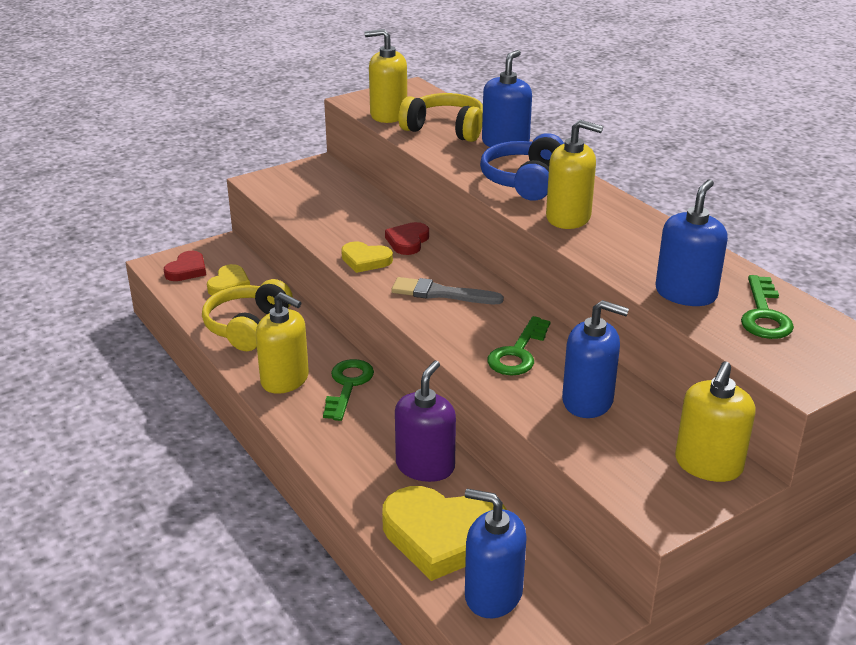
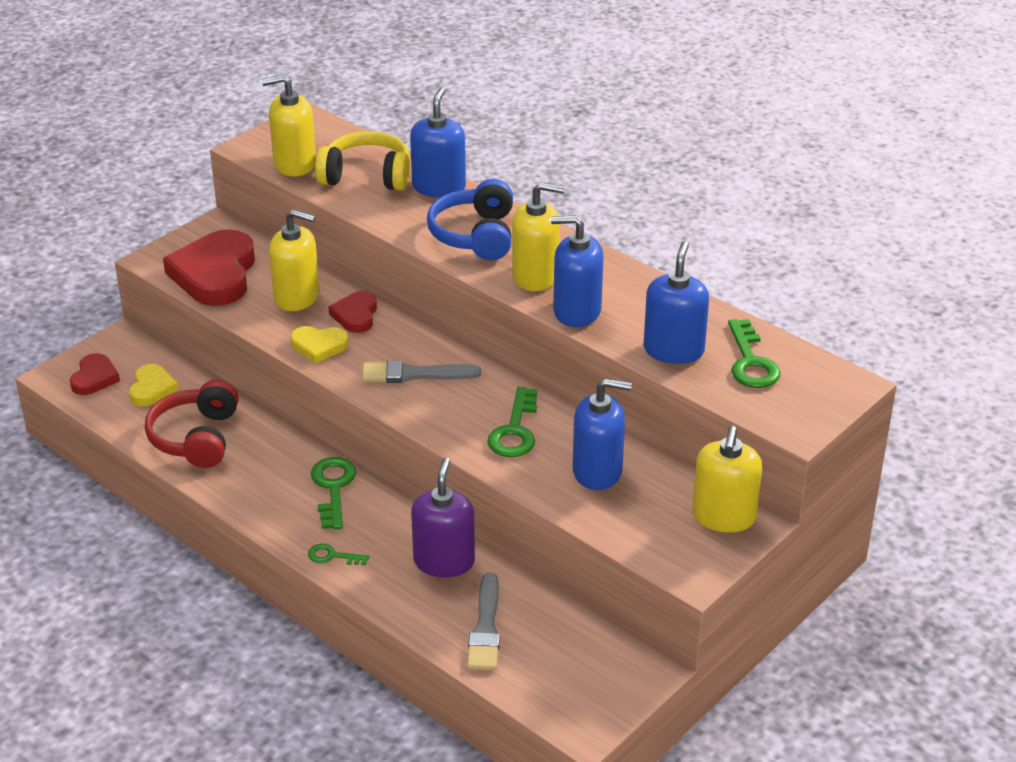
camera: 15 degrees left, 5 degrees up
yellow headphones [202,279,293,351] -> red headphones [145,380,239,468]
yellow soap dispenser [256,292,309,394] -> yellow soap dispenser moved to [269,209,320,311]
yellow heart [382,486,507,581] -> grey brush [467,573,500,670]
blue soap dispenser [465,489,527,618] -> blue soap dispenser moved to [551,215,604,327]
none -> red heart [163,229,255,306]
none -> green key [308,543,369,565]

